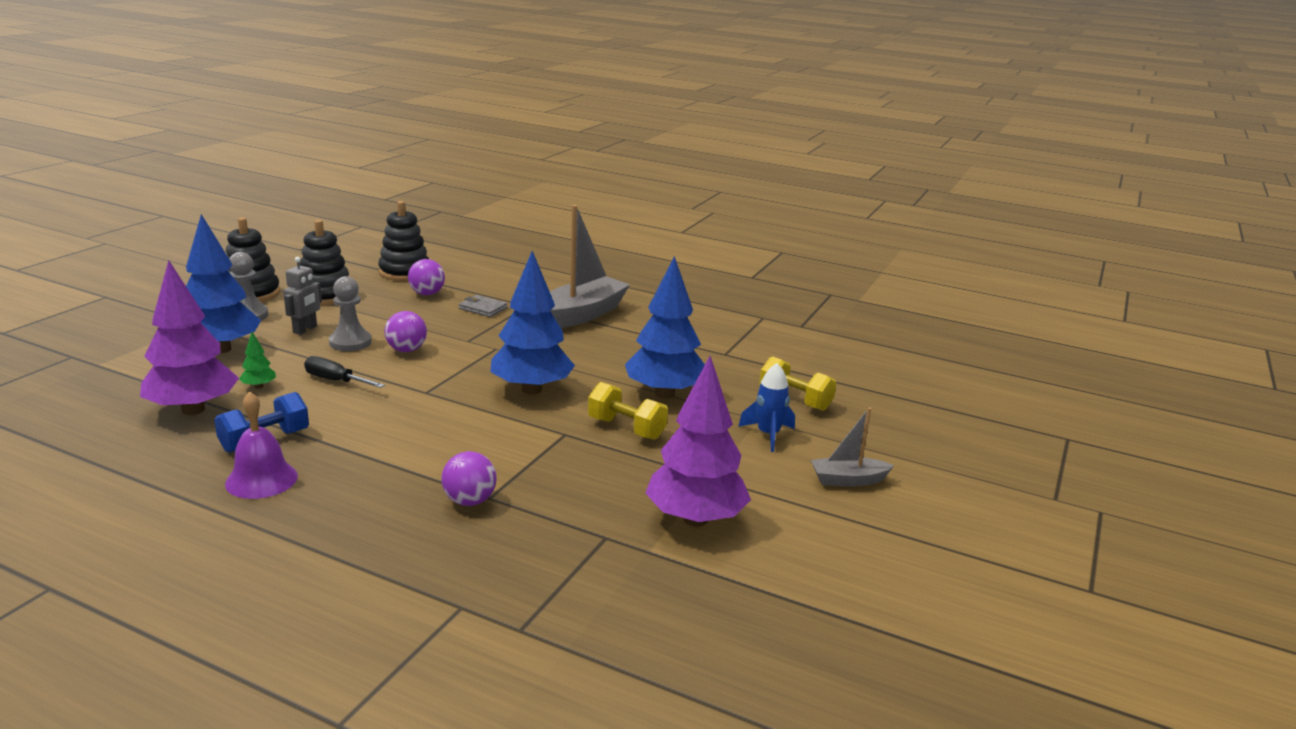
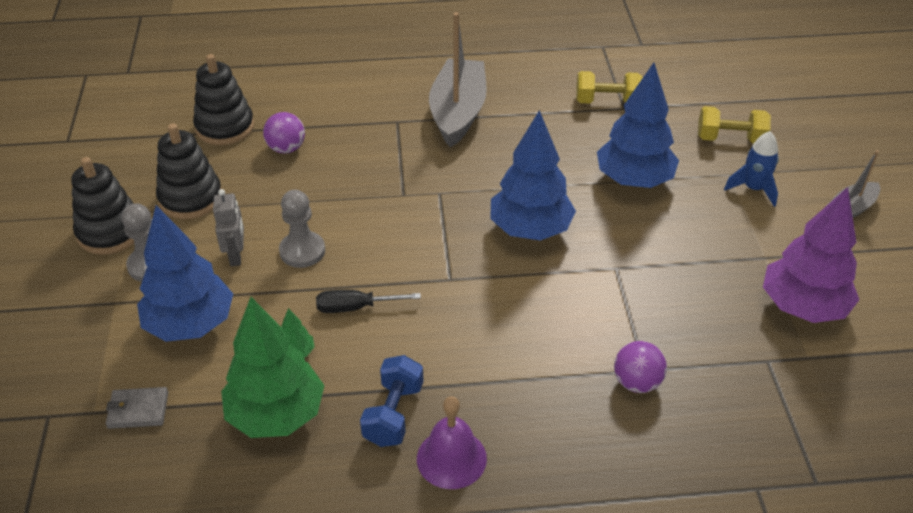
camera: 30 degrees left, 20 degrees up
purple tree [140,260,239,415] -> green tree [221,297,325,438]
purple ball [385,311,427,352] -> none
grey wallet [459,295,507,317] -> grey wallet moved to [106,387,168,429]
yellow dumbbell [588,382,668,440] -> yellow dumbbell moved to [576,71,643,103]

